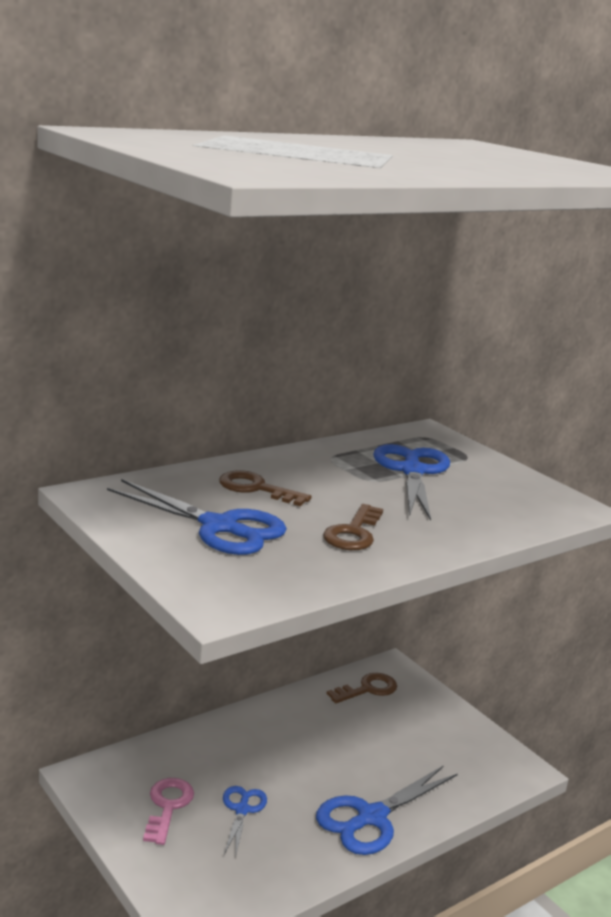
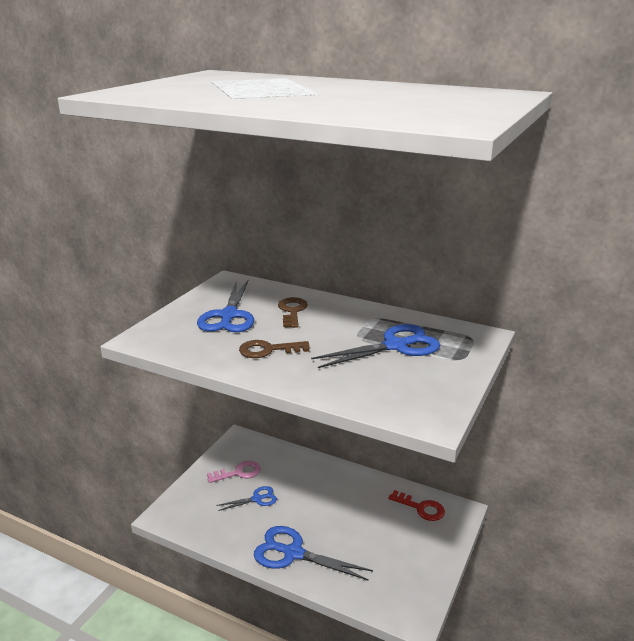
camera: 65 degrees right, 5 degrees up
brown key [327,673,397,703] -> red key [388,490,445,521]

